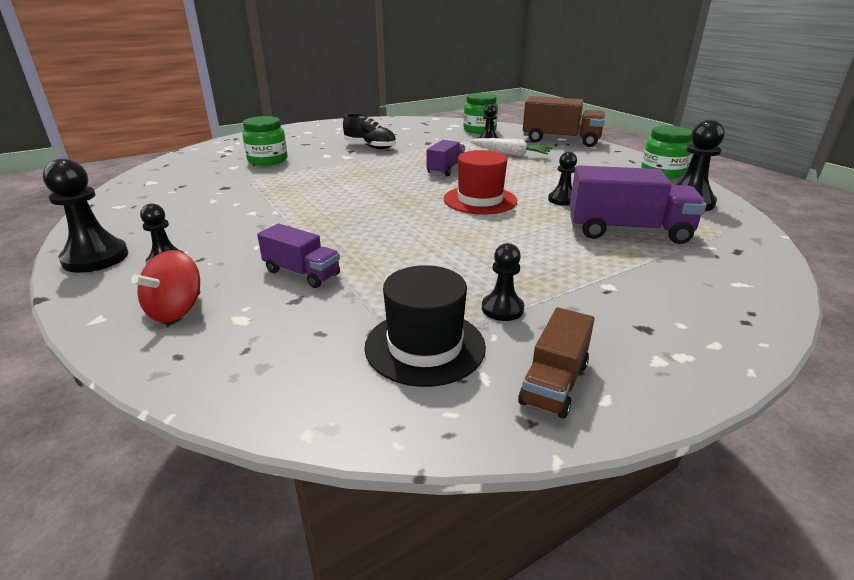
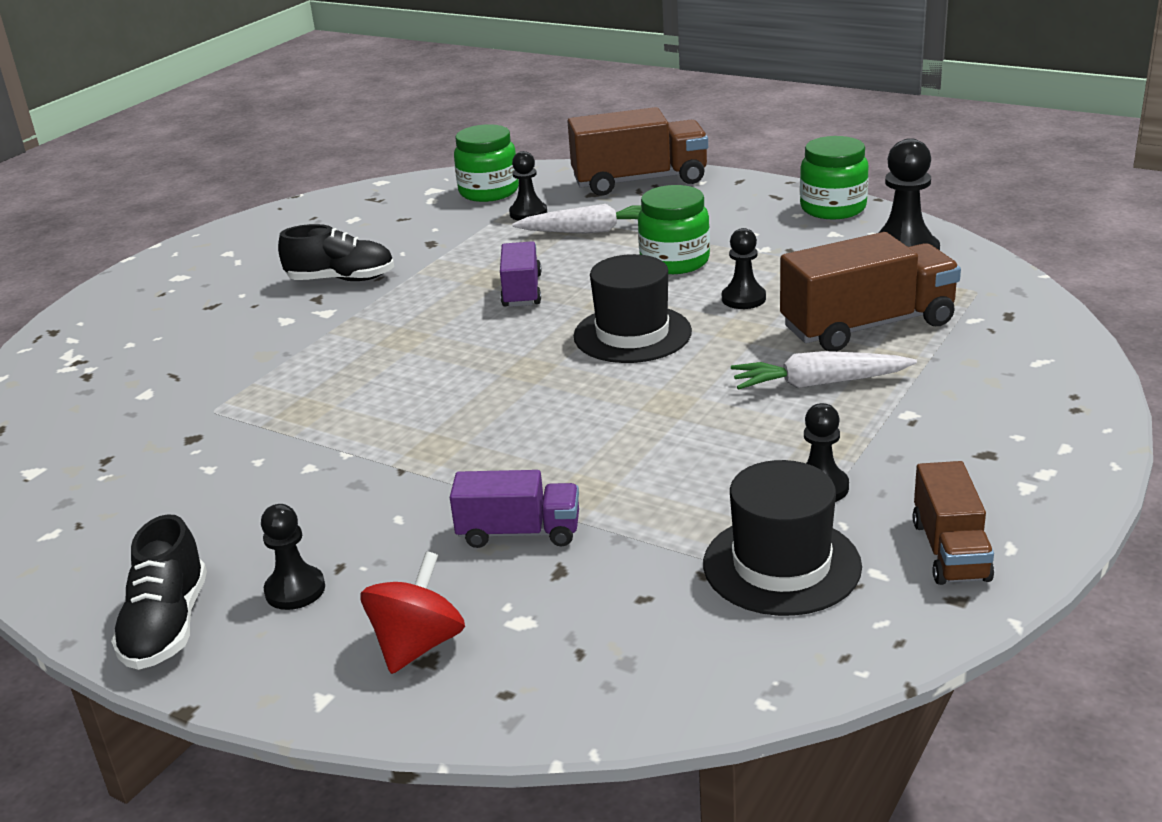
camera: 25 degrees left, 0 degrees up
black pawn [43,158,128,273] -> black shoe [111,514,207,670]
red spinning top [131,250,200,323] -> red spinning top turned 150 degrees counterclockwise [361,551,465,674]
green jar [242,116,287,166] -> green jar moved to [638,185,710,274]
red hat [444,150,517,214] -> black hat [573,254,692,363]
purple truck [569,165,706,244] -> brown truck [780,232,961,352]
none -> white carrot [731,351,917,390]

